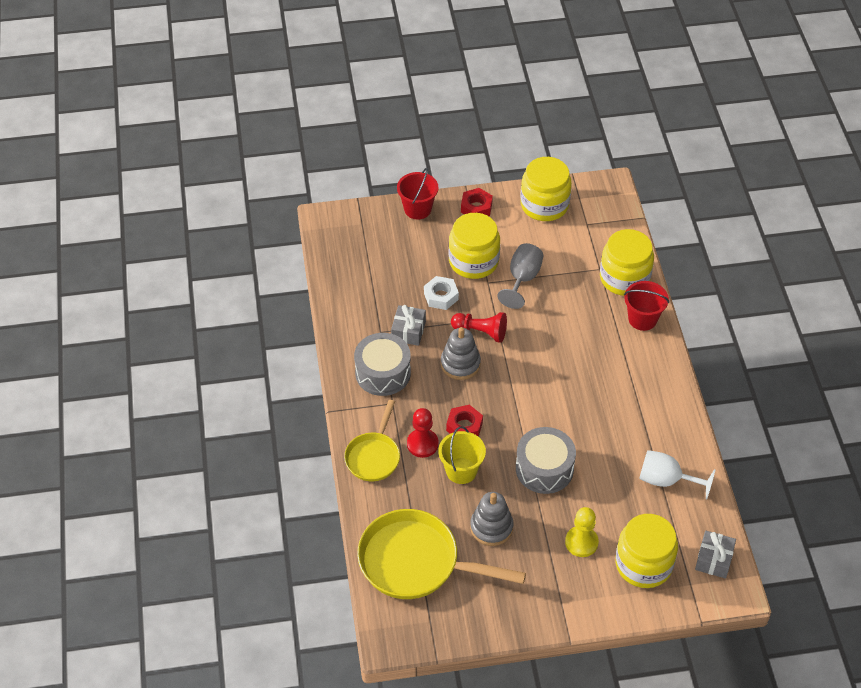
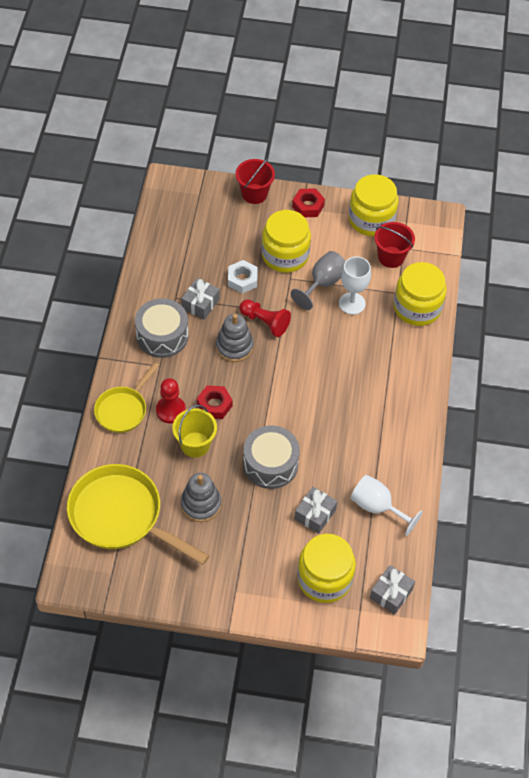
camera: 15 degrees right, 5 degrees up
yellow pawn [565,507,599,557] -> none
red bucket [624,281,669,331] -> red bucket moved to [374,222,415,268]
none -> grey gift [295,487,337,534]
none -> white goblet [339,256,371,315]

